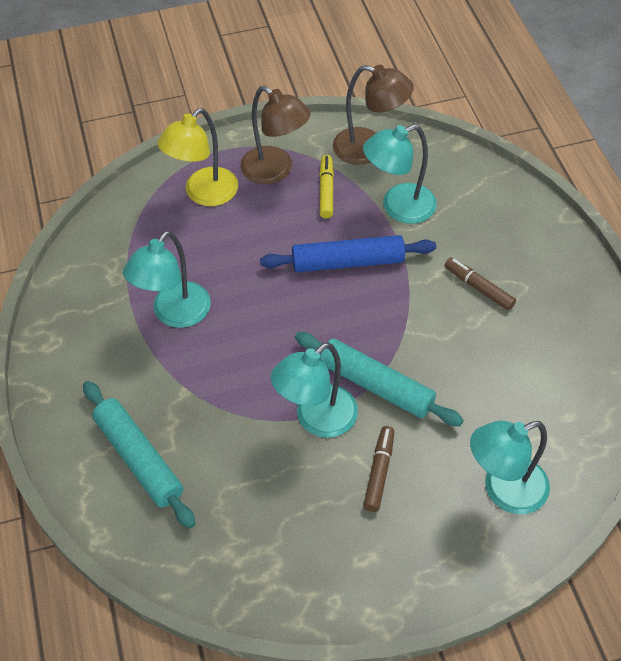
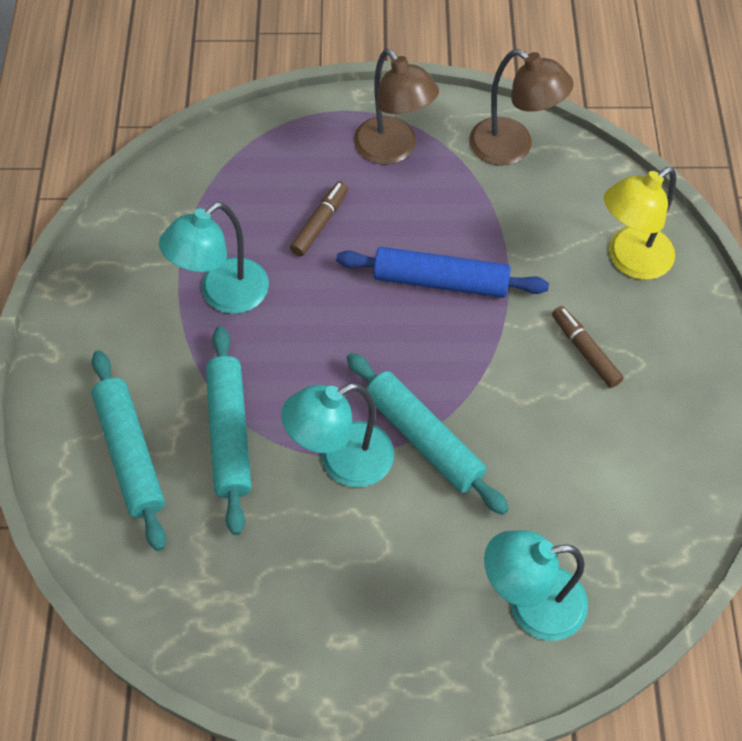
camera: 15 degrees right, 5 degrees up
yellow lamp [157,108,238,206] -> yellow lamp moved to [604,167,676,280]
yellow marker [319,155,334,219] -> none
turquoise lamp [363,124,437,224] -> none
brown marker [363,426,395,512] -> brown marker moved to [290,181,348,256]
none -> turquoise rolling pin [206,326,251,535]

